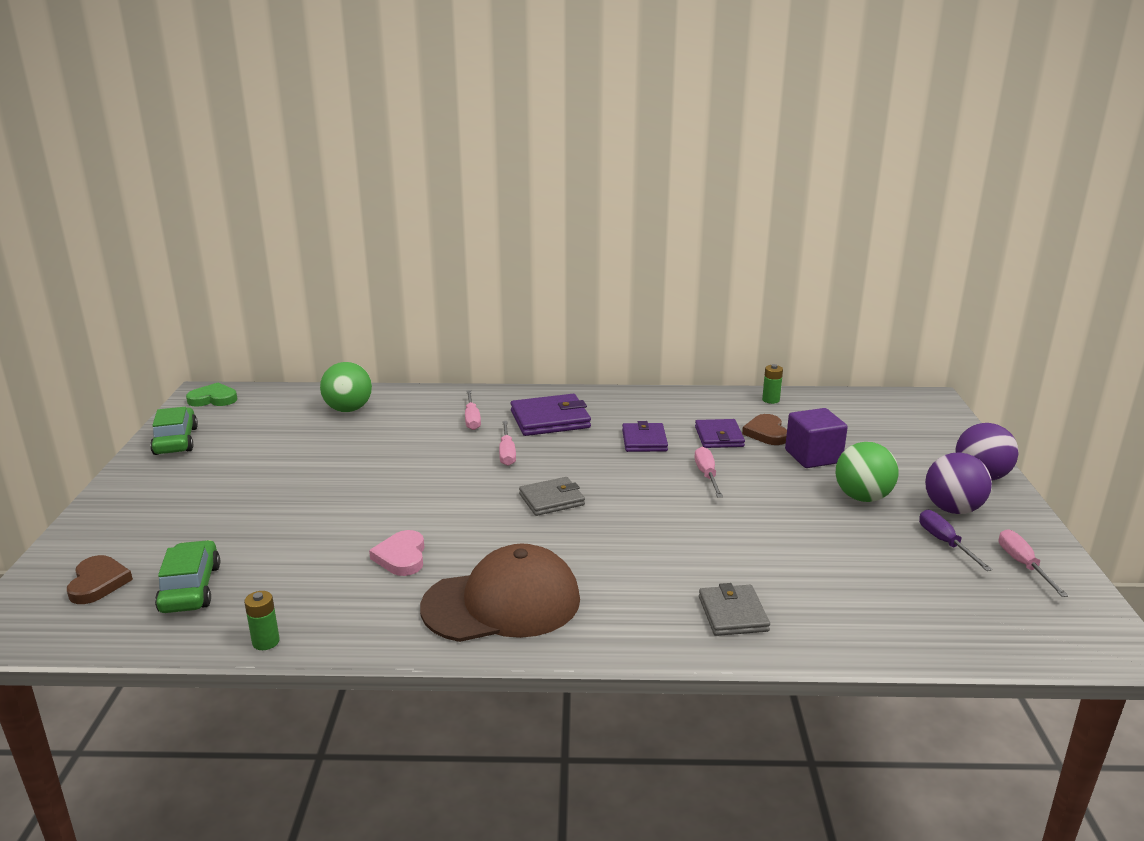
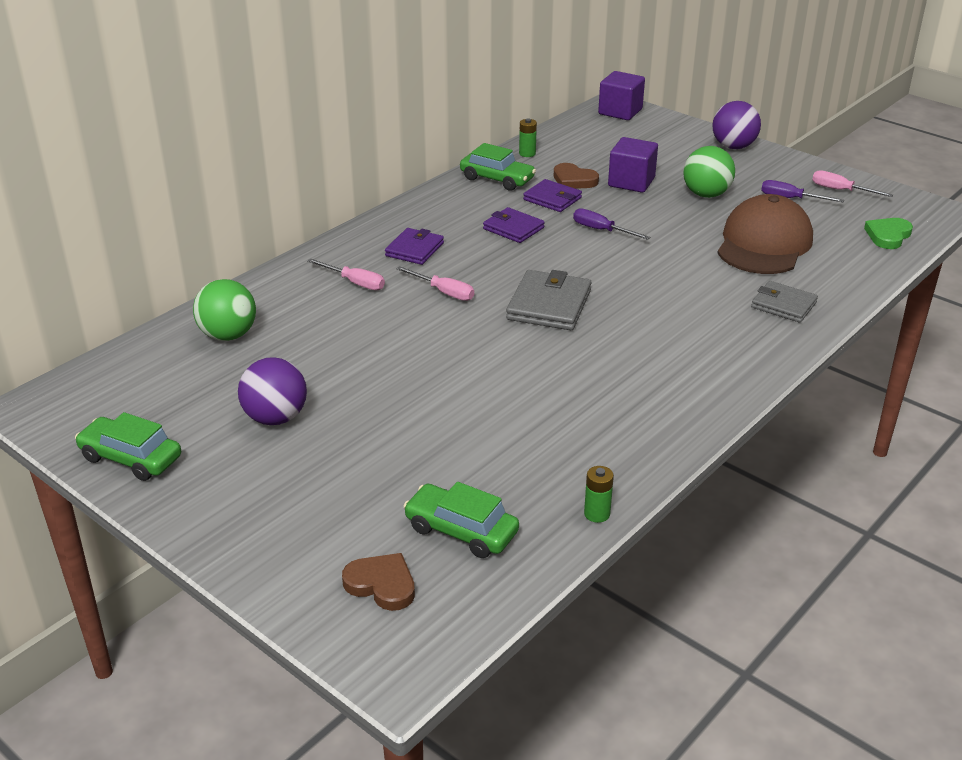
camera: 50 degrees left, 10 degrees up
green heart [186,383,237,407] -> green heart moved to [864,218,913,249]
pink heart [369,530,424,576] -> none
brown cap [420,543,580,642] -> brown cap moved to [717,194,813,274]
purple wallet [510,394,591,436] -> purple wallet [385,228,444,265], size x0.67
grey wallet [519,477,585,516] -> grey wallet [506,270,591,330], size x1.50
pink screwdriver [695,447,723,497] -> purple screwdriver [573,208,650,240]
purple ball [925,453,992,514] -> purple ball moved to [238,357,307,425]
none -> green car [460,143,536,191]
none -> purple cube [598,71,645,120]

